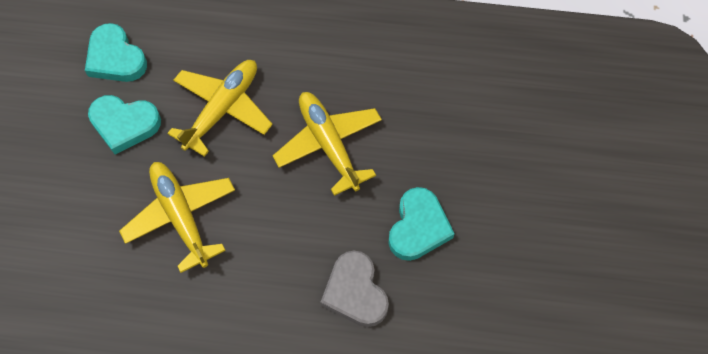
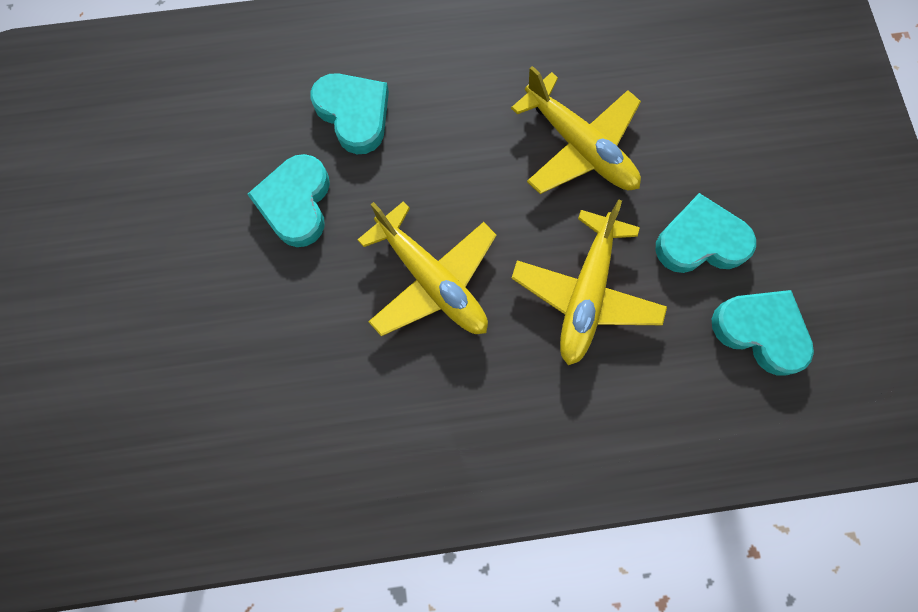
camera: 165 degrees right, 10 degrees up
grey heart [320,251,389,327] -> turquoise heart [310,73,389,154]

